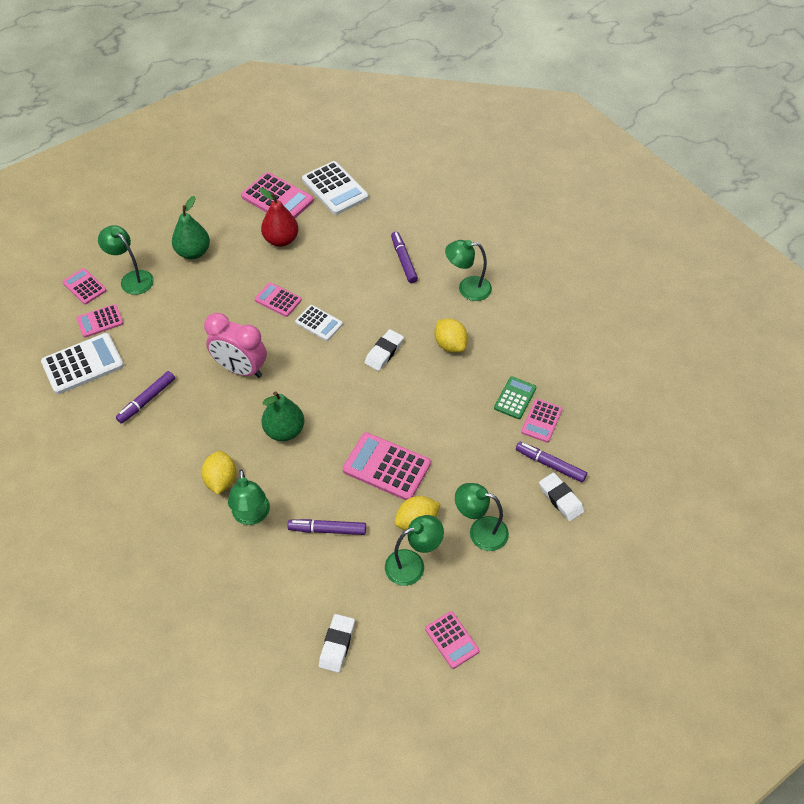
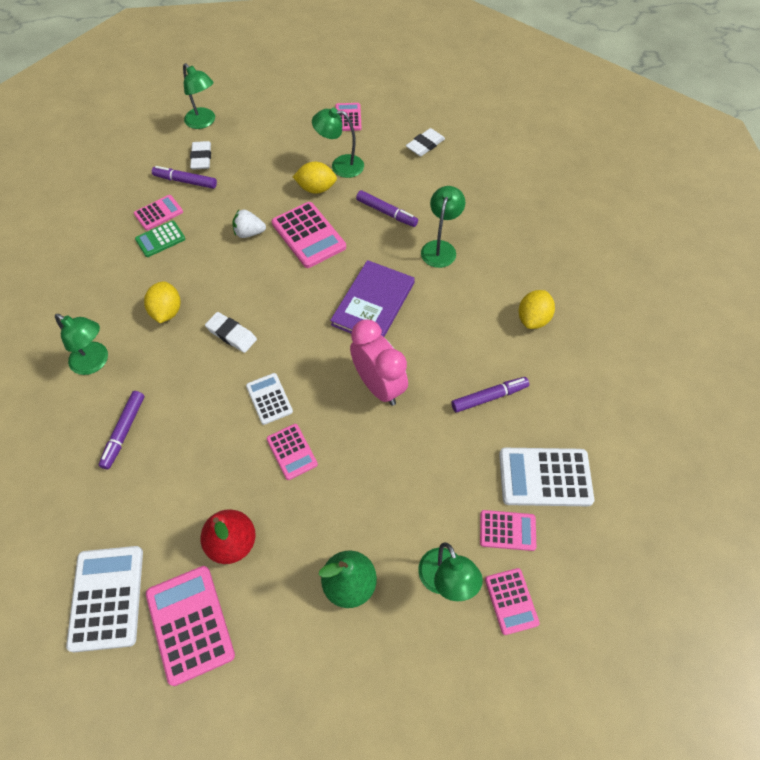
camera: 150 degrees left, 5 degrees up
yellow lemon [201,451,236,495] -> yellow lemon moved to [519,290,555,329]
green pear [261,391,304,441] -> purple book [330,260,415,337]
white eraser [364,329,404,371] -> white eraser turned 60 degrees clockwise [205,312,257,353]
green lamp [455,483,509,551] -> green lamp moved to [183,63,215,129]
purple marker [516,441,587,483] -> purple marker turned 135 degrees clockwise [152,166,217,189]
none -> white strawberry [232,210,266,238]

